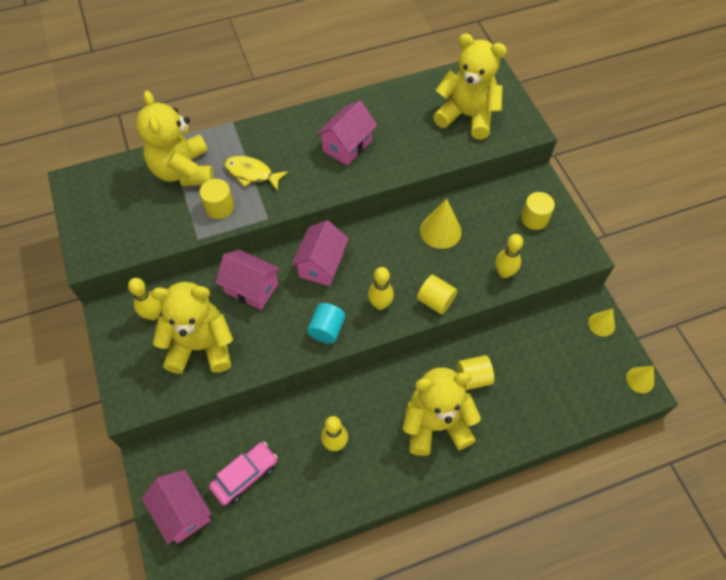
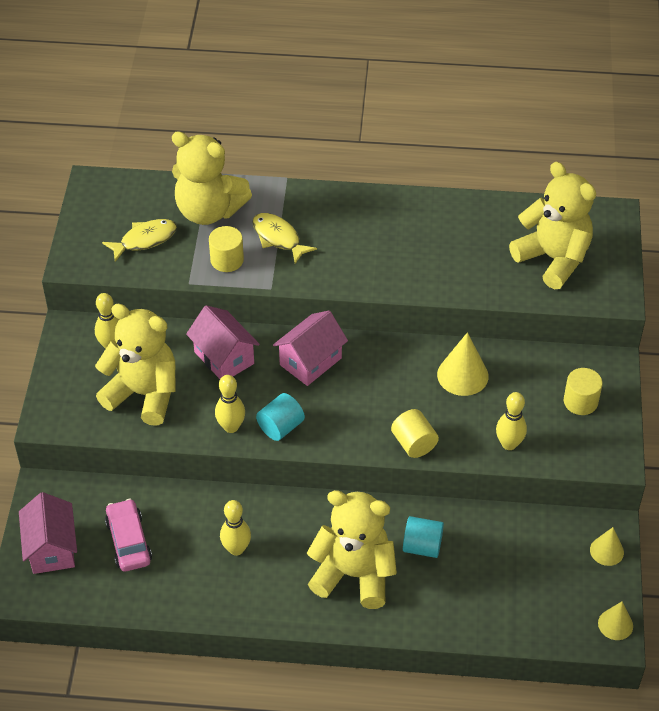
camera: 25 degrees right, 10 degrees down
yellow teddy bear [136,91,214,186] -> yellow teddy bear turned 75 degrees counterclockwise [172,131,252,225]
pink car [209,442,278,506] -> pink car turned 90 degrees counterclockwise [105,499,152,571]
pink house [316,101,377,166] -> none
yellow bowling pin [368,267,394,310] -> yellow bowling pin moved to [215,375,245,433]
yellow cylinder [457,355,494,390] -> turquoise cylinder [403,516,444,558]
none -> yellow fish [102,219,177,262]

